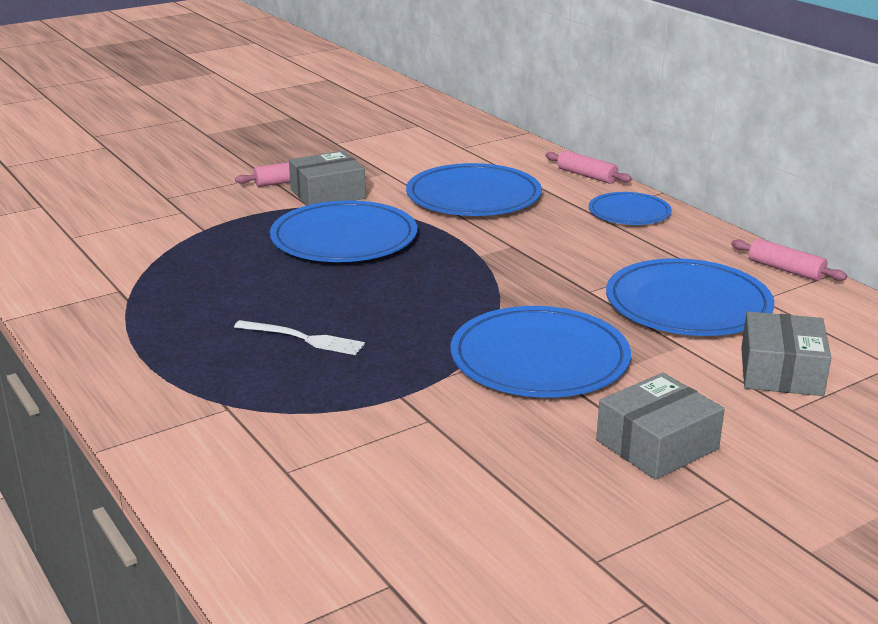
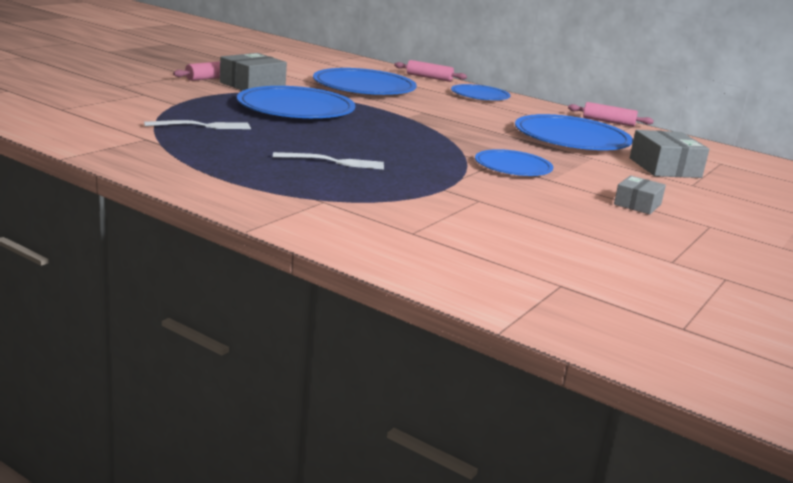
camera: 25 degrees left, 5 degrees down
blue plate [451,306,631,398] -> blue plate [475,149,553,176], size x0.59
grey box [596,373,725,480] -> grey box [614,175,666,215], size x0.62
none -> white fork [144,120,251,129]

